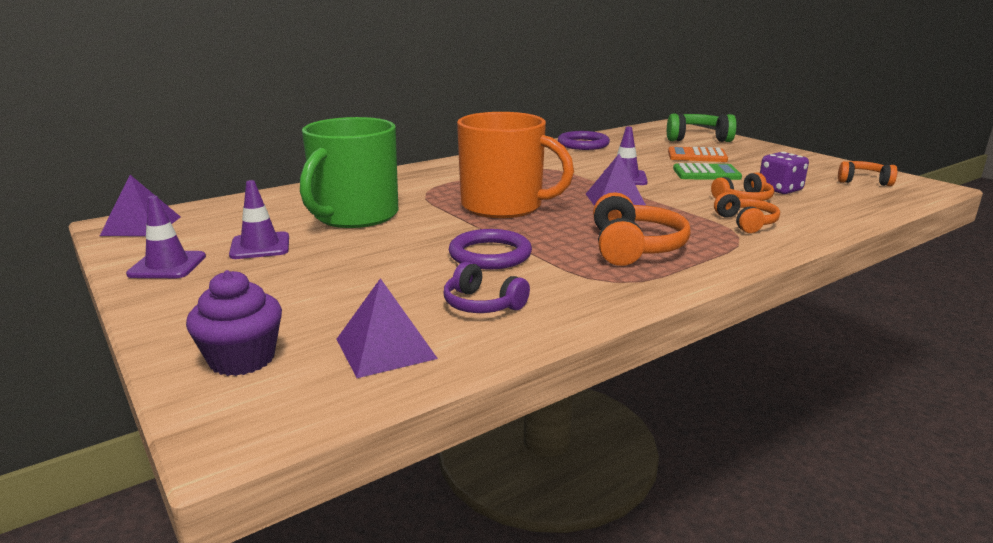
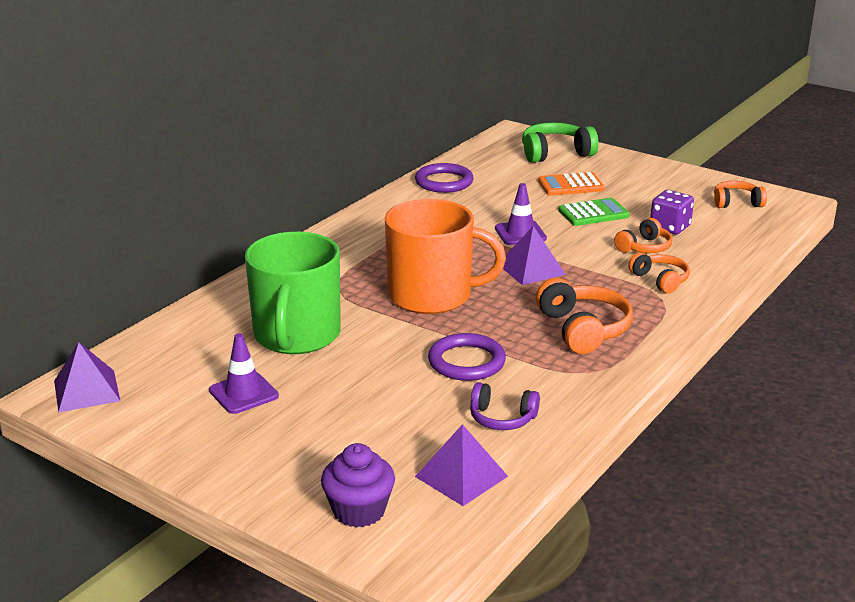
camera: 20 degrees left, 5 degrees up
purple traffic cone [126,196,206,278] -> none

